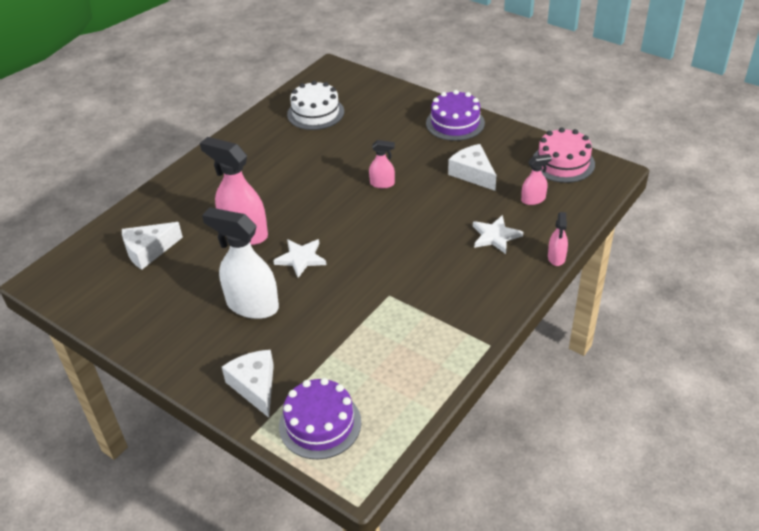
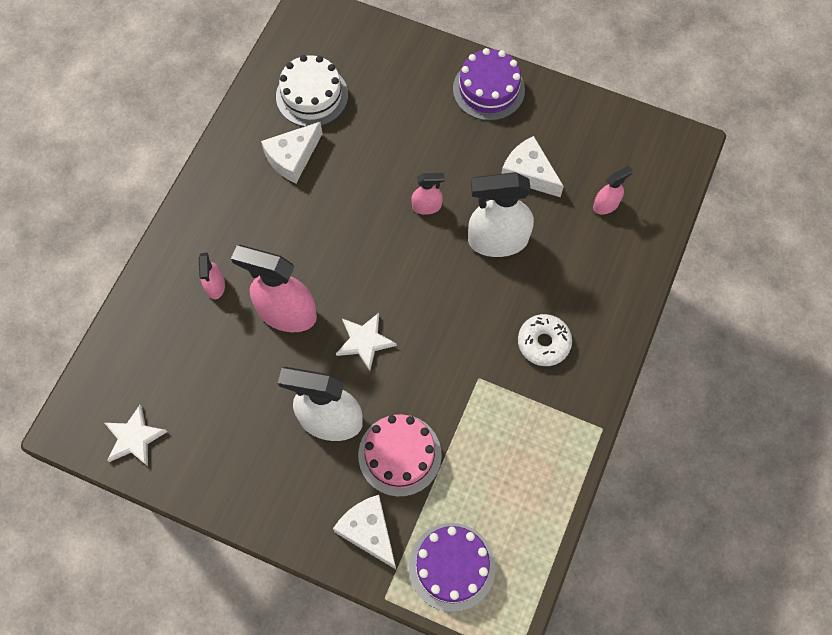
camera: 15 degrees left, 25 degrees up
white cheese [122,222,183,270] -> white cheese moved to [261,121,323,183]
white star [473,215,523,254] -> white star moved to [105,405,168,466]
pink cake [533,128,595,183] -> pink cake moved to [358,414,442,497]
pink spray bottle [548,212,568,266] -> pink spray bottle moved to [199,253,225,299]
none -> white spray bottle [468,172,534,257]
none -> white donut [518,314,572,366]

